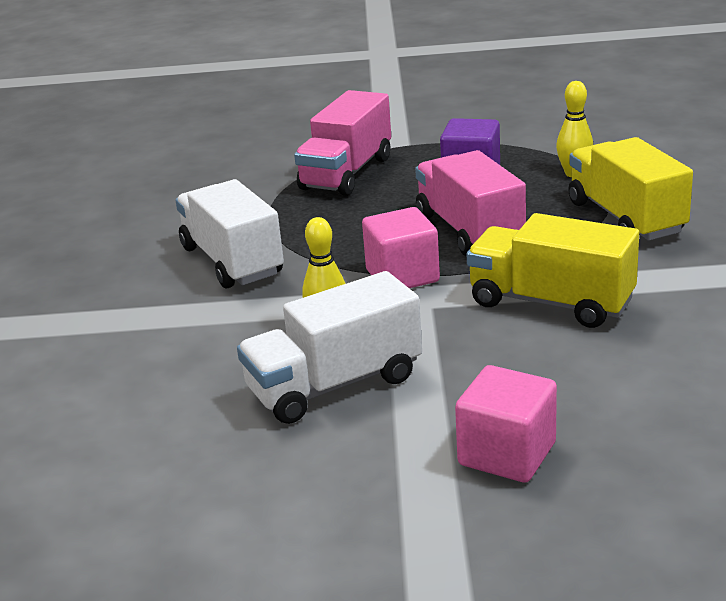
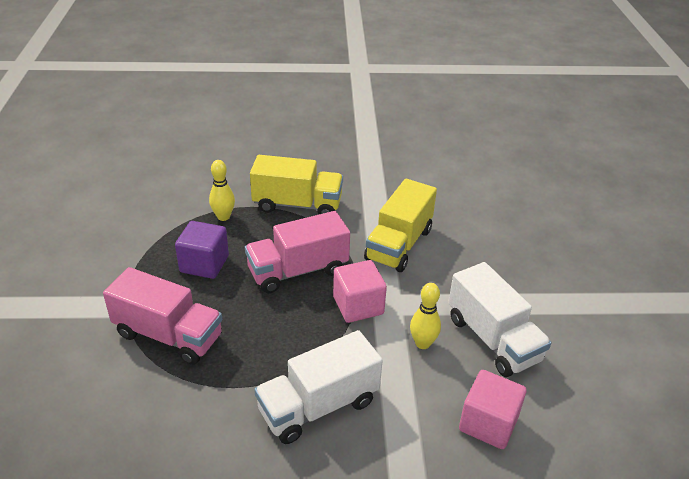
camera: 95 degrees left, 10 degrees up
pink cube [455,365,557,483] -> pink cube moved to [459,370,526,449]
yellow truck [568,137,693,241] -> yellow truck turned 150 degrees counterclockwise [250,155,343,214]

